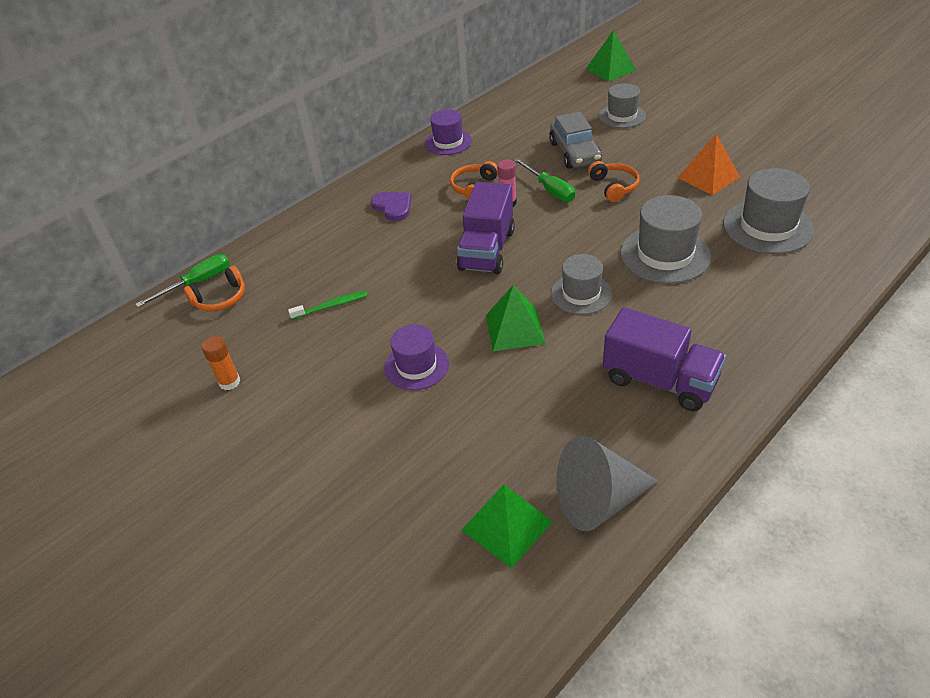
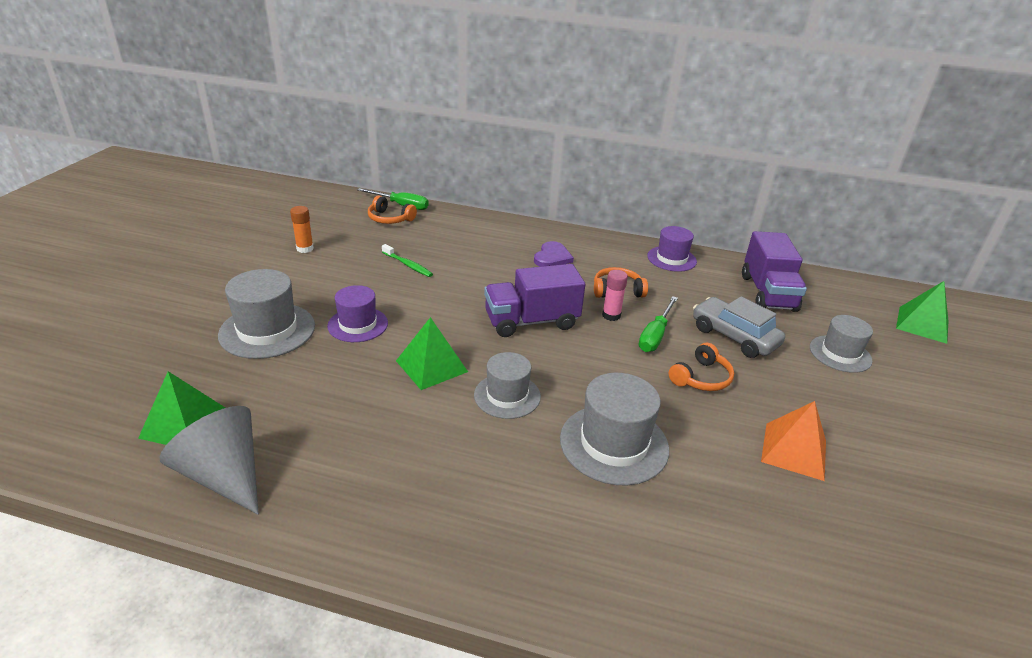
camera: 55 degrees right, 10 degrees down
grey car [549,112,602,169] -> grey car turned 90 degrees clockwise [693,296,785,358]
purple truck [603,307,726,411] -> purple truck moved to [742,231,807,312]
grey hat [723,168,814,254] -> grey hat moved to [218,269,315,359]

